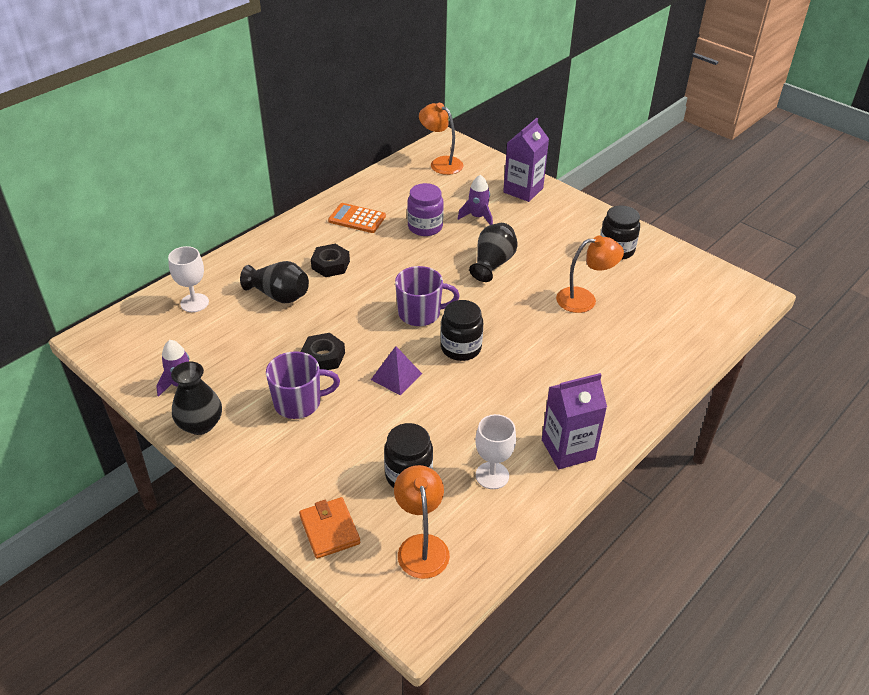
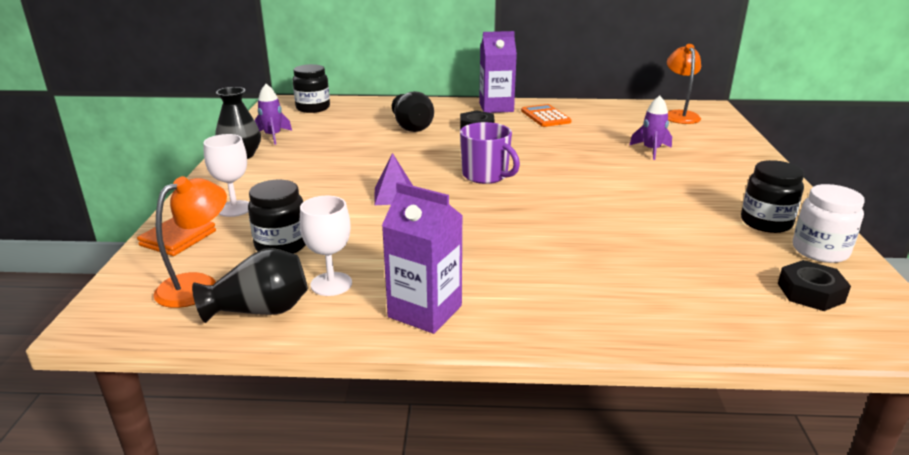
camera: 50 degrees right, 15 degrees down
white goblet [168,246,209,312] -> white goblet moved to [203,134,249,217]
purple mug [266,351,340,419] -> none
black nut [301,333,345,370] -> black nut moved to [778,260,851,311]
purple jar [407,183,444,236] -> none
black jar [441,300,483,361] -> black jar moved to [292,64,330,113]
black vase [469,223,518,282] -> black vase moved to [192,248,308,323]
purple carton [503,118,549,202] -> purple carton moved to [479,31,517,113]
orange lamp [556,235,624,313] -> none
none -> white jar [793,184,865,263]

